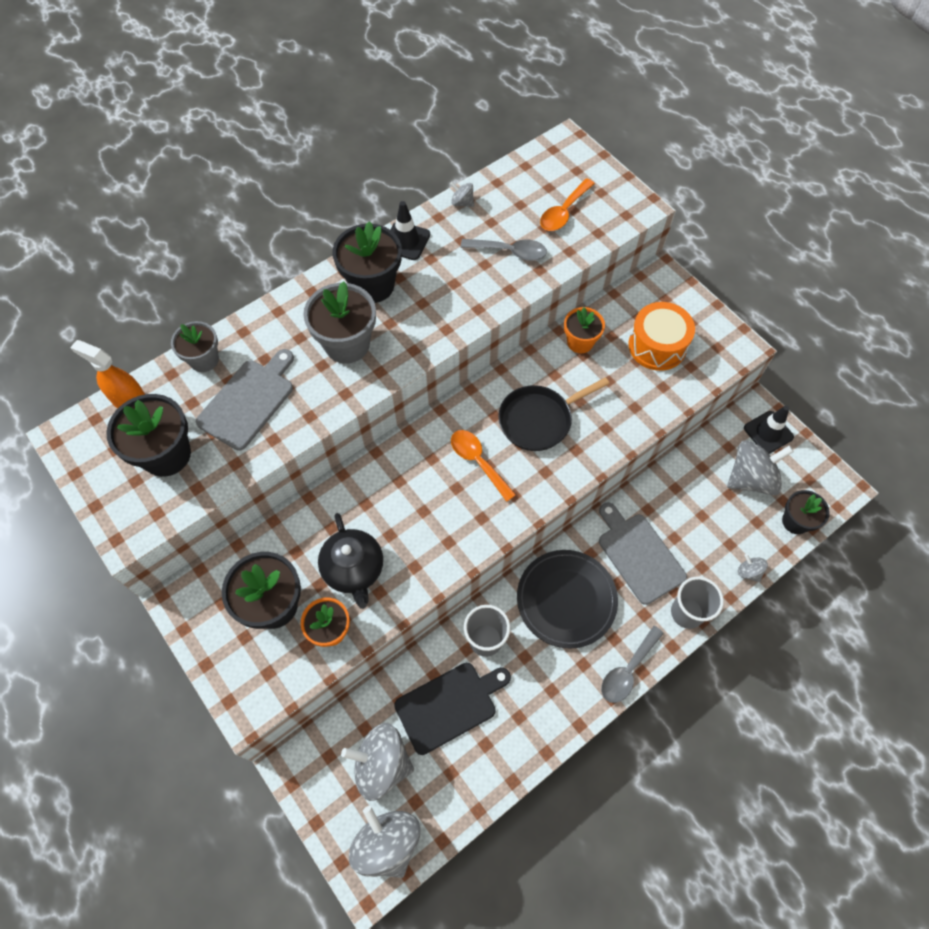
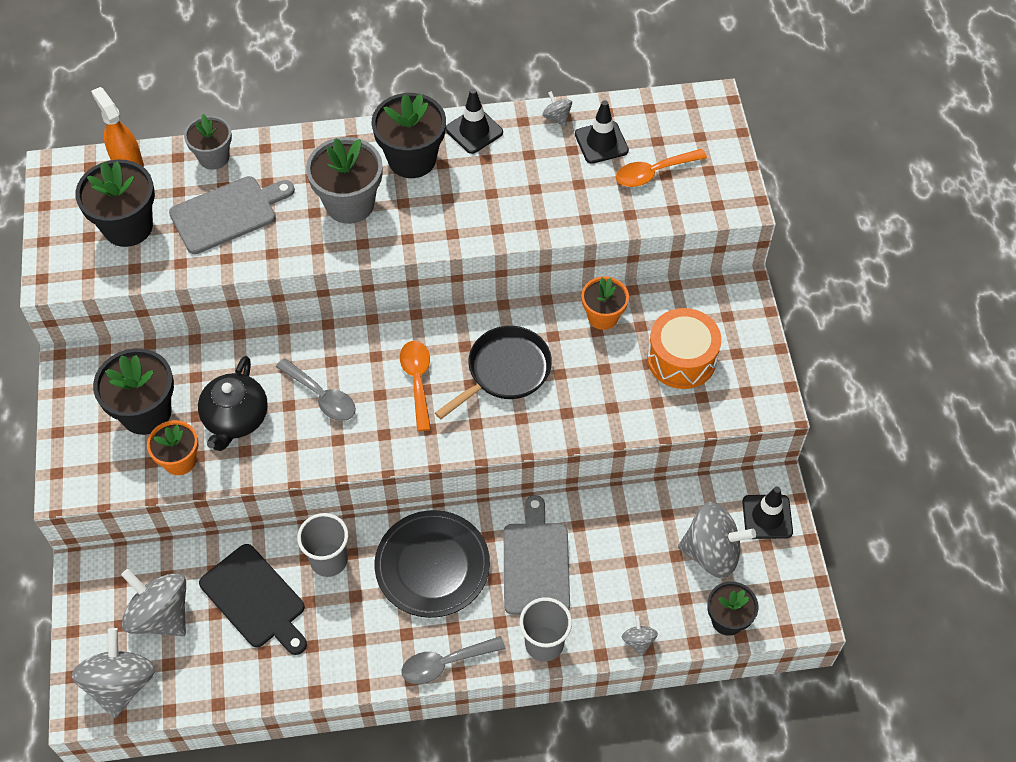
camera: 30 degrees right, 5 degrees down
black cutting board [394,663,511,755] -> black cutting board turned 45 degrees clockwise [199,544,307,655]
grey spoon [460,239,547,261] -> grey spoon moved to [276,358,356,421]
black pan [498,377,610,451] -> black pan turned 135 degrees clockwise [435,326,552,419]
none -> black traffic cone [575,100,629,164]

